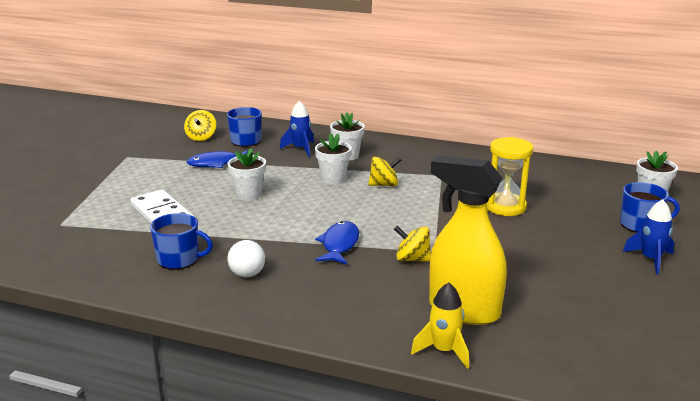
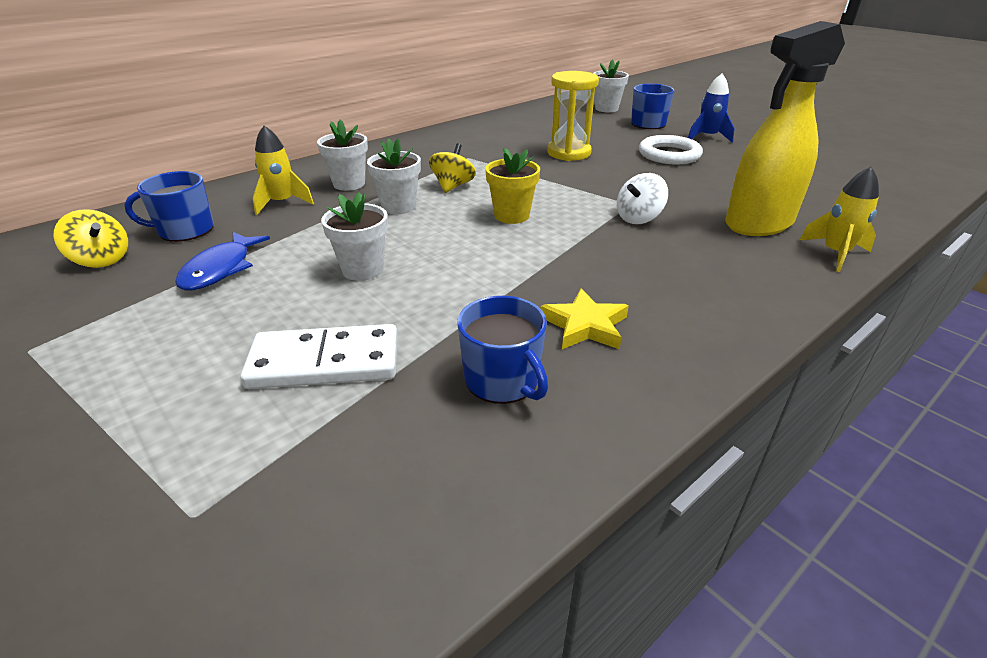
camera: 60 degrees left, 10 degrees up
blue mug [150,213,213,270] -> blue mug turned 105 degrees clockwise [458,296,548,404]
white light bulb [227,240,265,277] -> yellow star [541,288,629,349]
blue rocket [280,101,314,157] -> yellow rocket [253,126,314,215]
blue fish [315,221,359,264] -> none
yellow spinning top [394,226,431,262] -> white spinning top [617,173,668,224]
none -> yellow flower pot [485,148,540,224]
none -> white ring [639,135,703,164]

